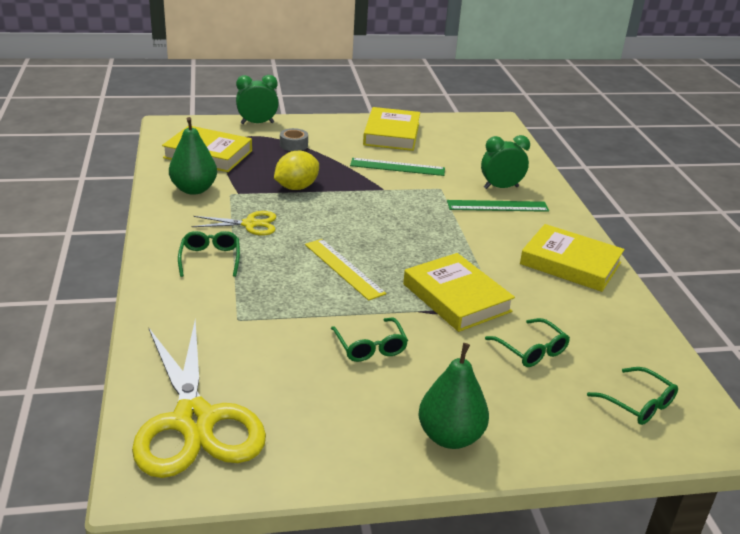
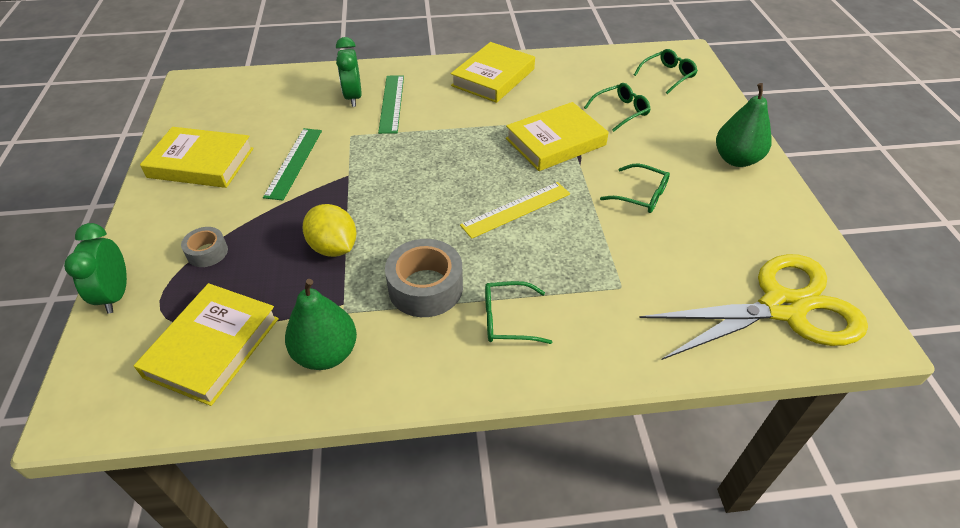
camera: 85 degrees left, 15 degrees up
yellow scissors [191,211,276,235] -> grey tape [385,239,463,317]
green glasses [331,318,408,362] -> green glasses turned 45 degrees clockwise [600,164,670,213]

